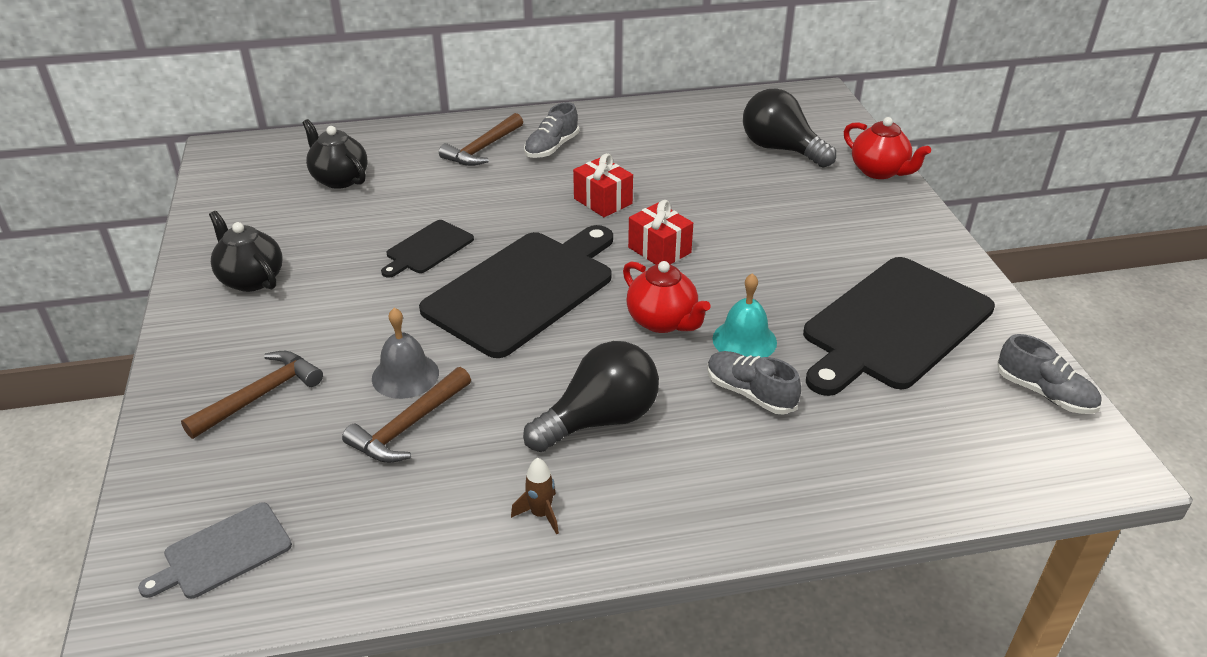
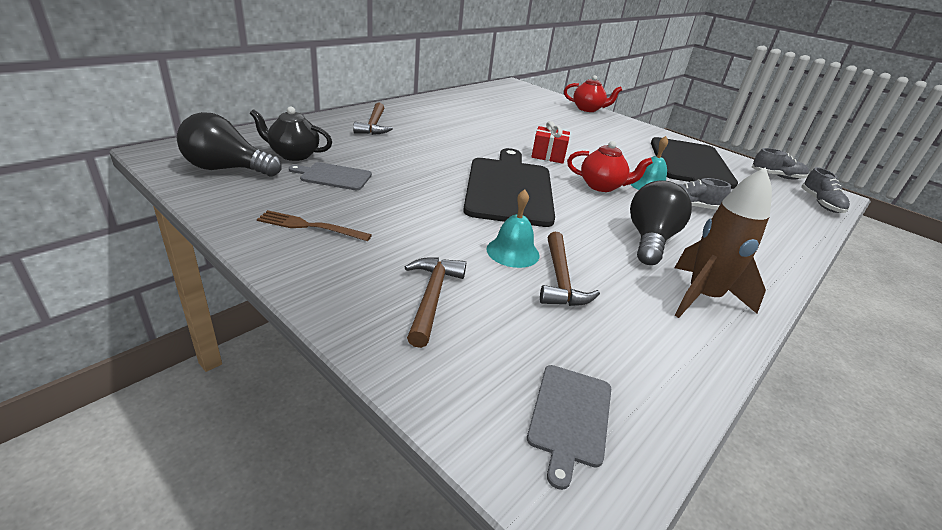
camera: 40 degrees left, 5 degrees down
black teapot [209,211,283,292] -> brown fork [257,210,372,241]
grey bell [372,308,439,399] -> turquoise bell [487,189,540,268]
black cutting board [381,220,474,278] -> none
brown rocket [511,458,559,535] -> brown rocket [675,167,772,318], size x2.31
grey shoe [524,102,579,158] -> grey shoe moved to [801,167,850,213]
red gift [573,153,633,217] -> none
black light bulb [743,88,836,168] -> black light bulb moved to [177,112,282,177]
none -> grey cutting board [289,162,372,191]

